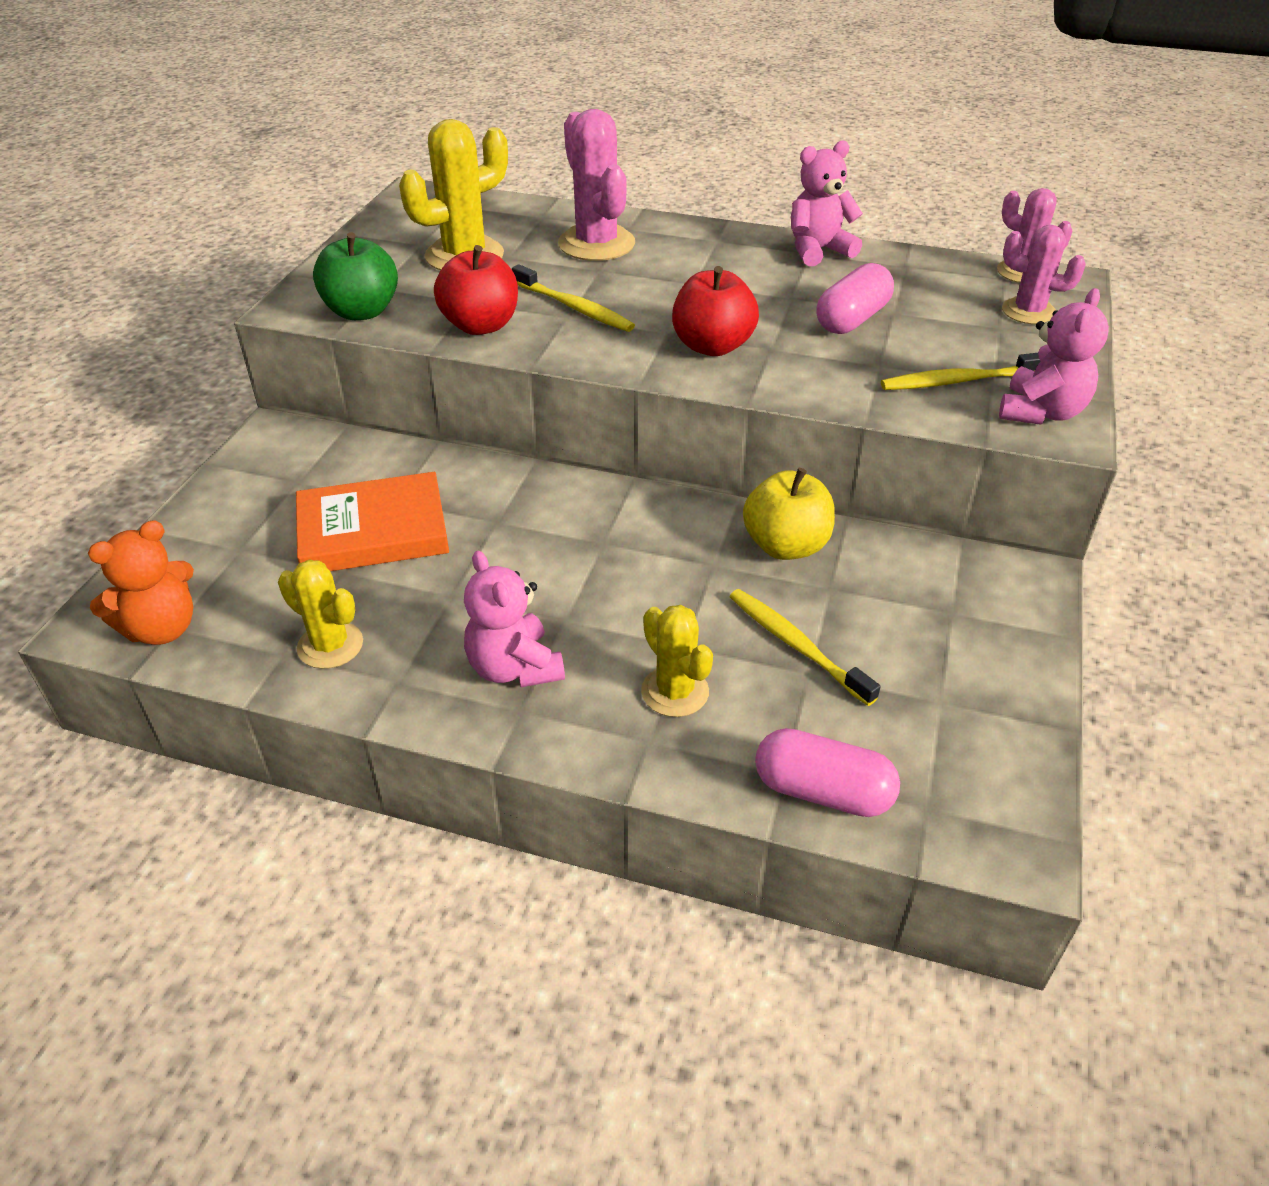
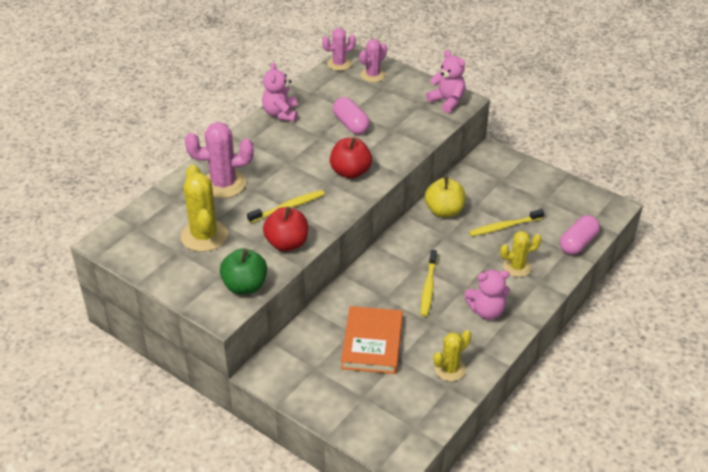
camera: 70 degrees left, 0 degrees up
orange teddy bear [88,520,194,645] -> none
yellow toothbrush [881,353,1041,390] -> yellow toothbrush moved to [421,250,437,317]

